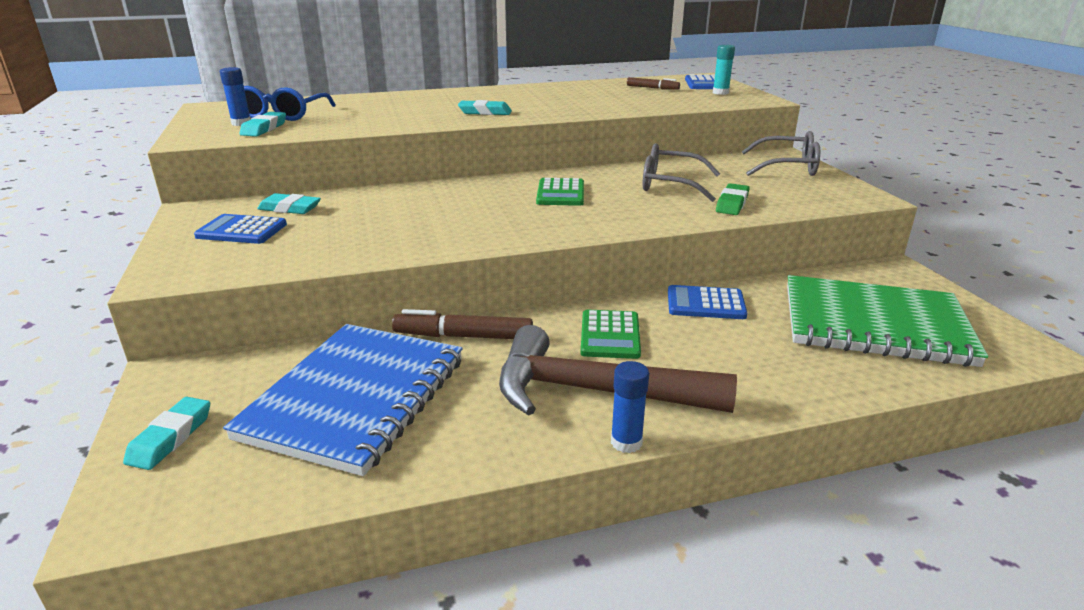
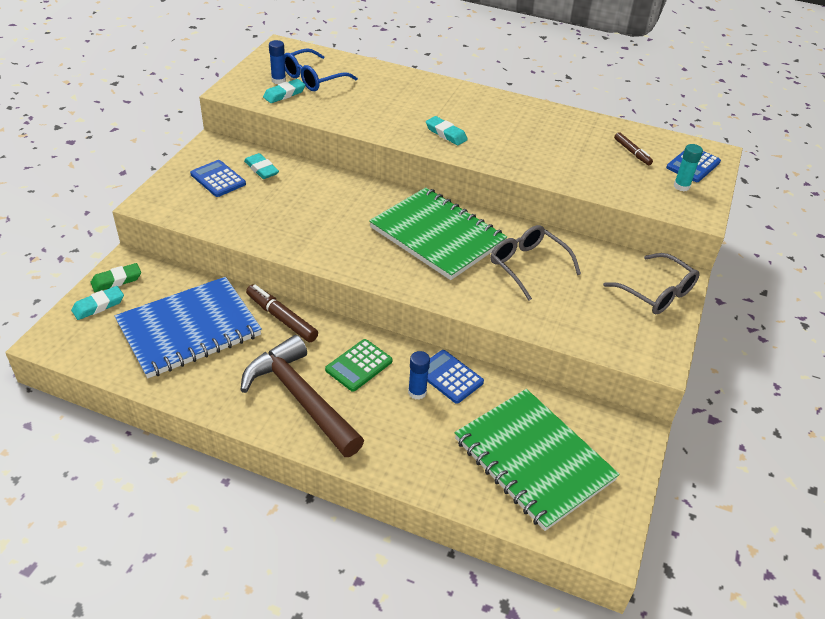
camera: 35 degrees right, 15 degrees up
green calculator [536,178,584,206] -> green notebook [369,187,507,280]
blue glue stick [611,361,649,453] -> blue glue stick moved to [408,351,430,400]
green eraser [716,183,749,215] -> green eraser moved to [91,263,141,292]

